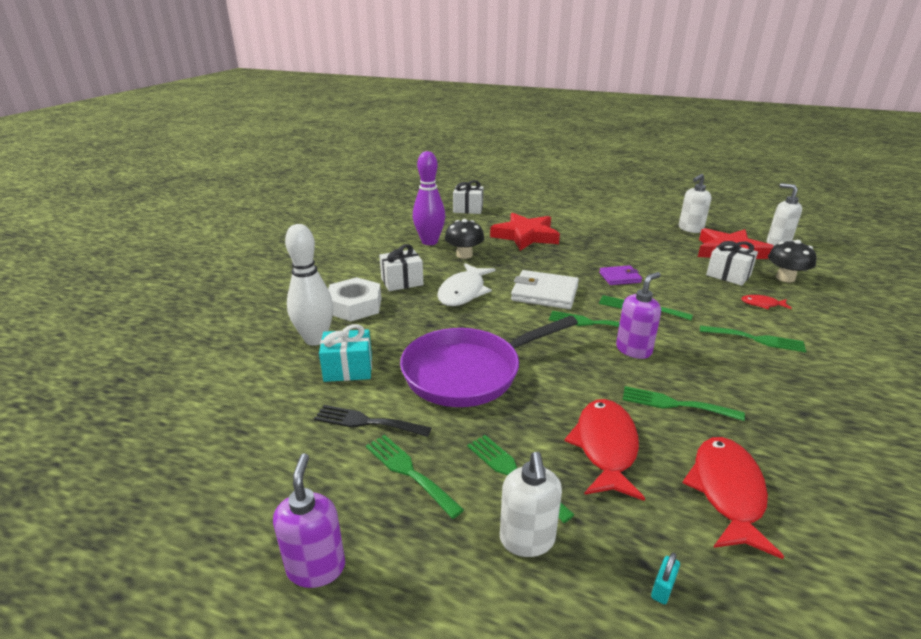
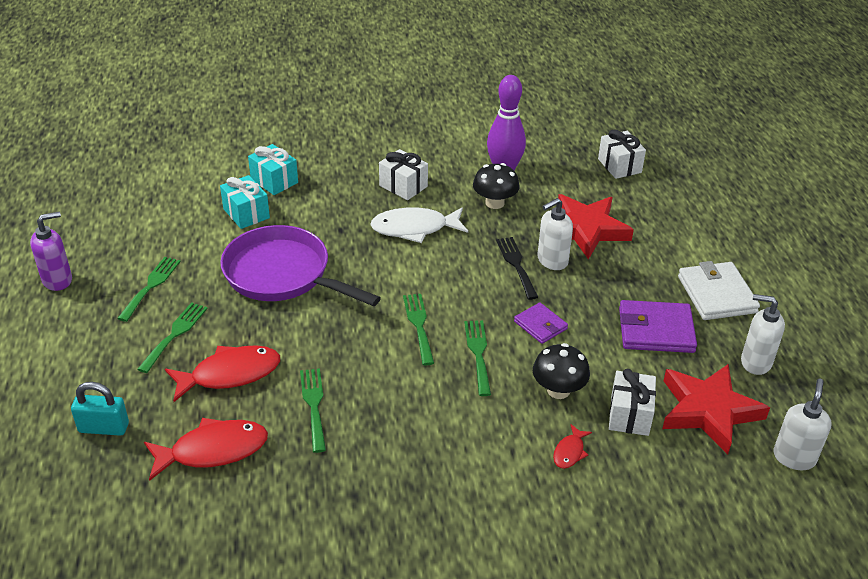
camera: 60 degrees right, 10 degrees up
white bowling pin [285,224,333,346] -> turquoise gift [248,144,298,195]
black fork [314,405,431,437] -> black fork moved to [496,237,538,300]
white nut [328,277,381,321] -> none
white soap dispenser [500,452,562,557] -> white soap dispenser moved to [537,198,573,270]
white wallet [511,270,579,309] -> white wallet moved to [678,261,760,320]
purple soap dispenser [616,272,661,359] -> none
turquoise padlock [651,552,680,604] -> turquoise padlock [71,382,129,436], size x1.91
green fork [700,325,806,353] -> none
red fish [741,295,792,310] -> red fish turned 135 degrees counterclockwise [553,424,592,469]
black mushroom [768,240,816,283] -> black mushroom moved to [533,343,590,399]
none -> purple wallet [619,300,697,353]

